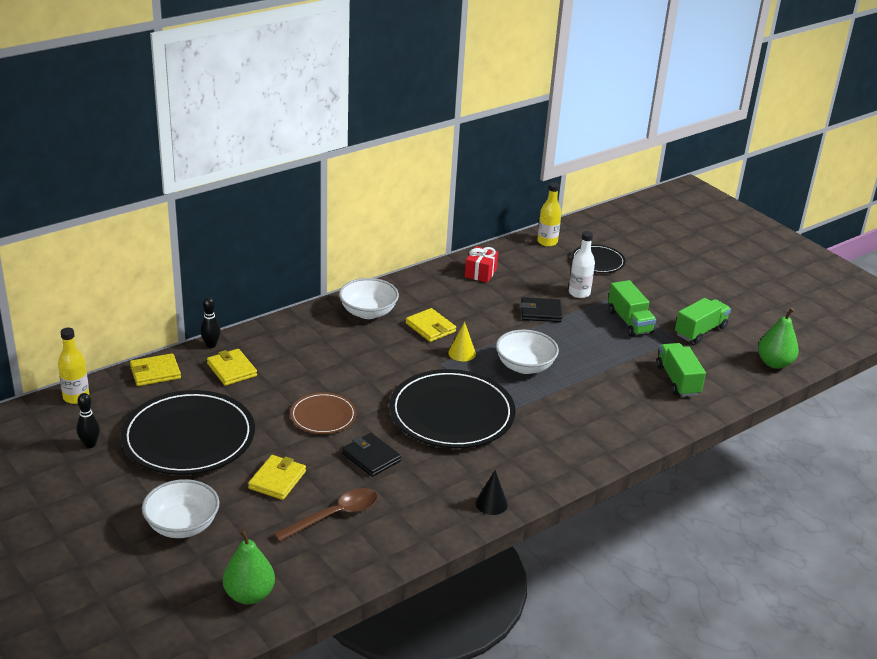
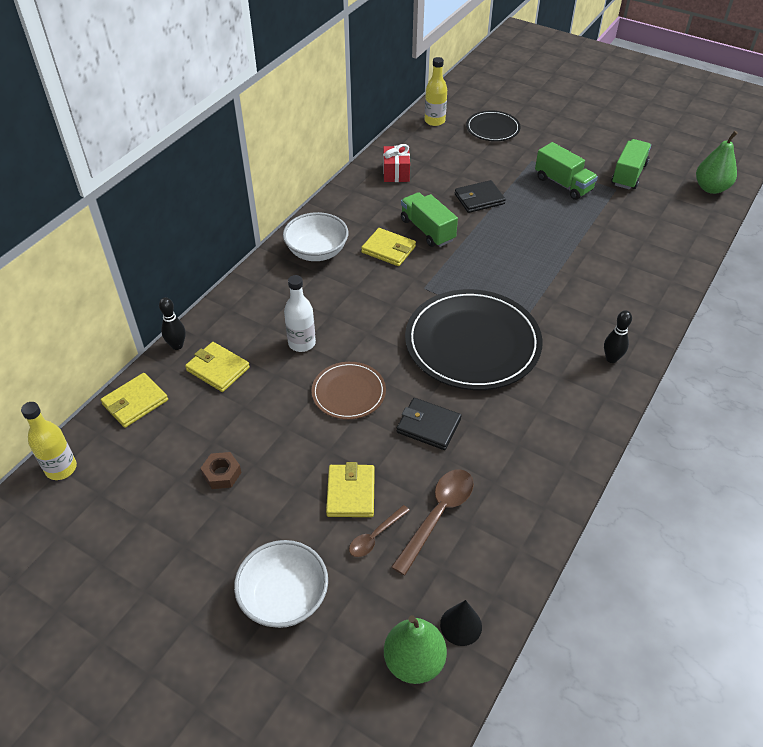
camera: 20 degrees left, 15 degrees up
black bowling pin [76,393,100,448] -> black bowling pin moved to [604,310,632,363]
black plate [121,390,255,475] -> brown nut [200,452,242,489]
yellow cone [448,322,476,361] -> none
black cone [475,470,508,515] -> black cone moved to [440,600,482,646]
white bowl [496,330,559,374] -> none
white bottle [569,231,595,298] -> white bottle moved to [284,275,316,352]
green truck [657,343,706,397] -> green truck moved to [401,192,458,247]
none -> brown spoon [349,505,410,557]

